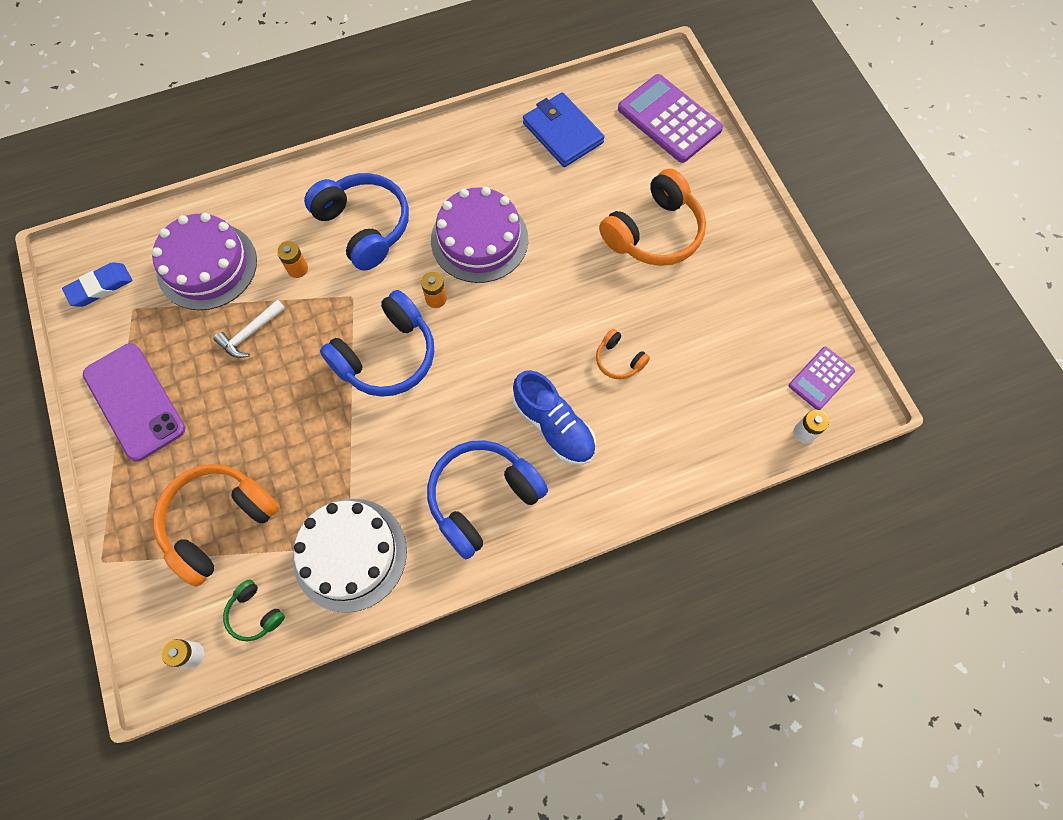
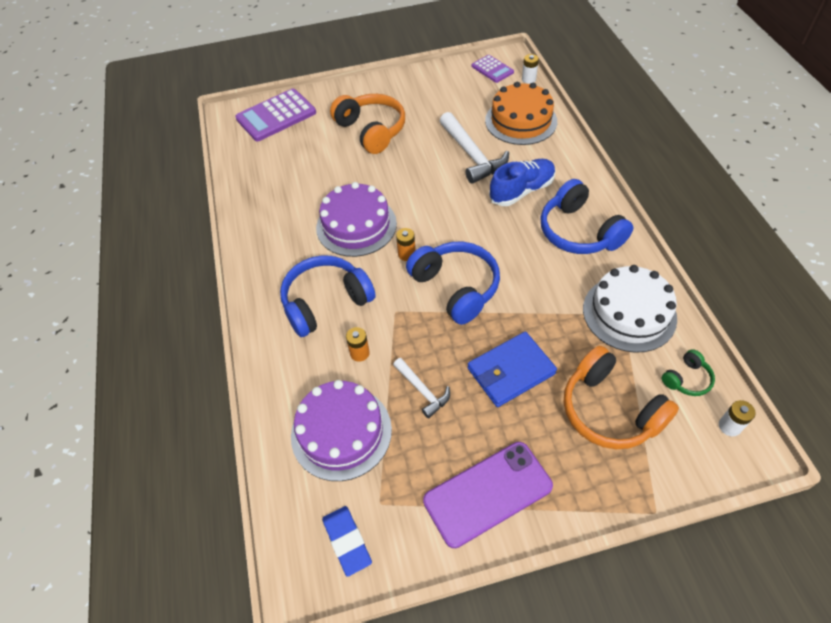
camera: 80 degrees left, 15 degrees down
blue wallet [523,92,605,167] -> blue wallet moved to [468,332,557,407]
orange headphones [596,329,650,379] -> white hammer [440,112,509,184]
none -> orange cake [485,82,557,145]

